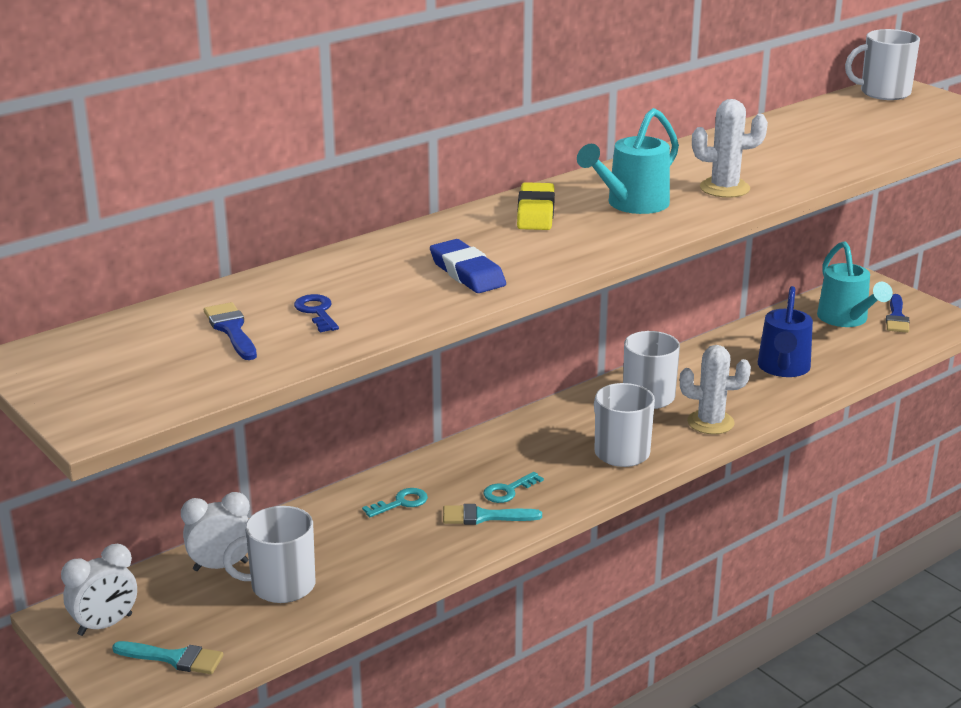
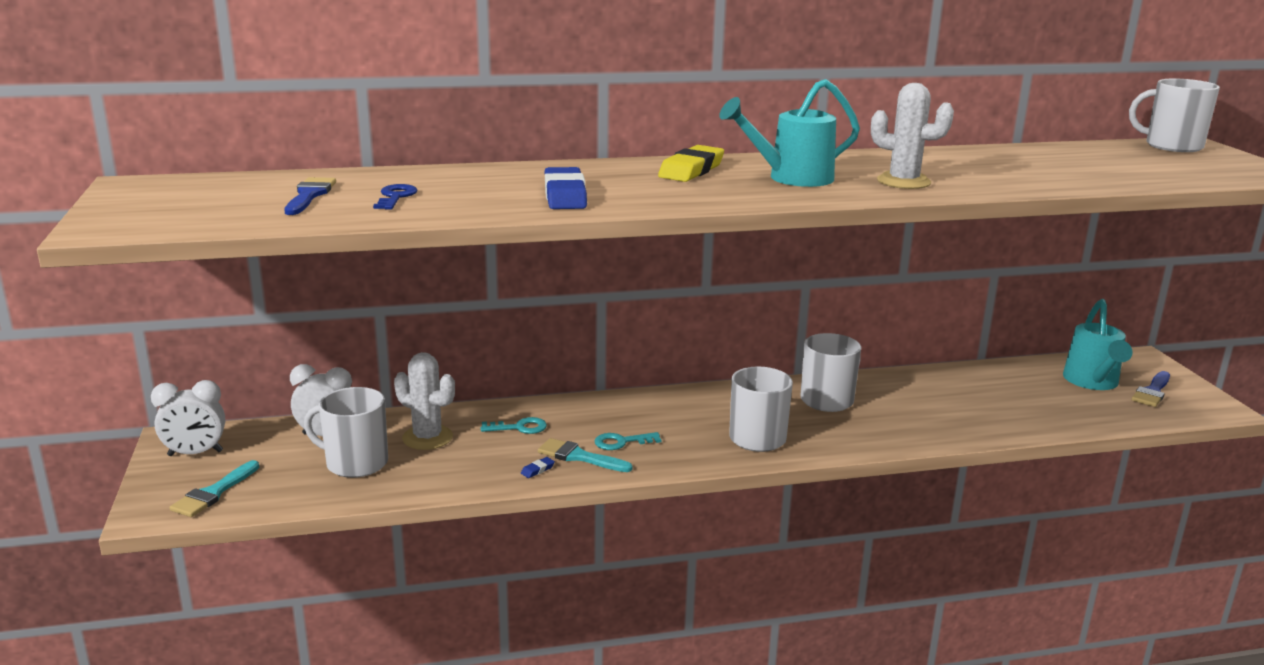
camera: 25 degrees right, 5 degrees down
turquoise brush [112,641,224,674] -> turquoise brush turned 75 degrees clockwise [170,460,259,517]
white cactus [680,345,751,434] -> white cactus moved to [394,352,455,450]
blue watering can [758,286,813,377] -> none
none -> blue eraser [521,457,555,478]

